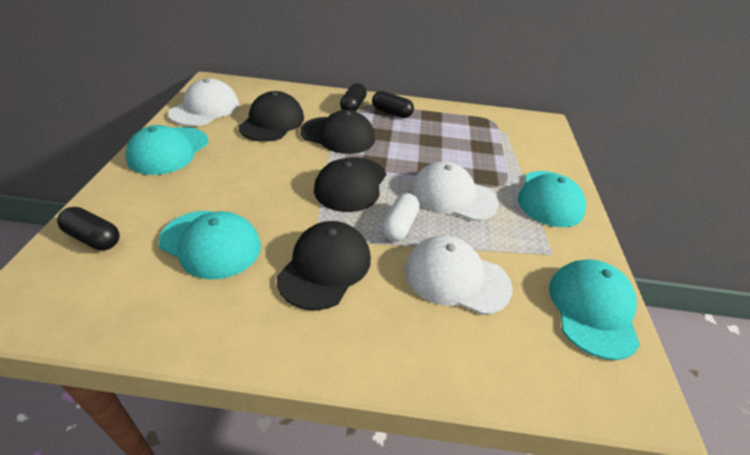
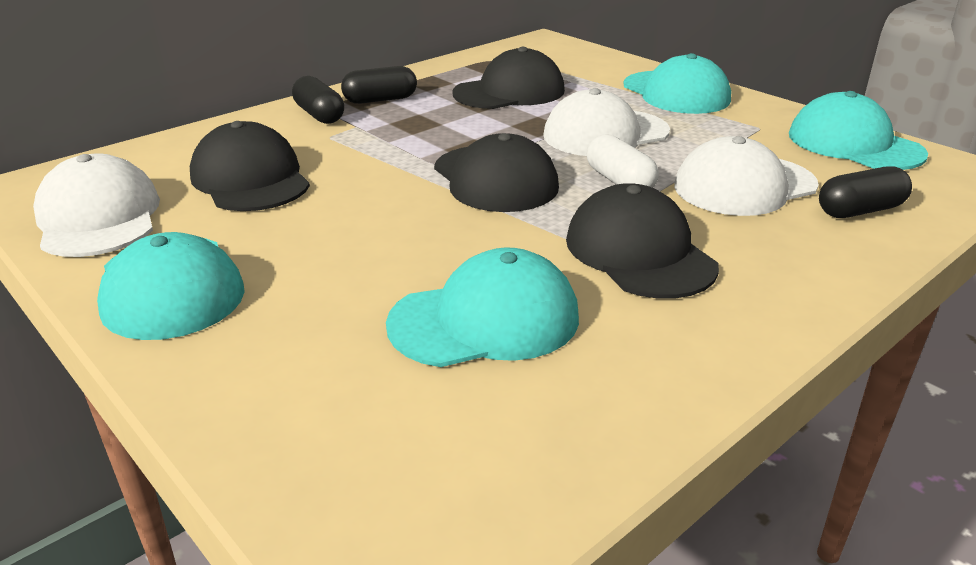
camera: 45 degrees left, 10 degrees down
black capsule [57,207,120,250] -> black capsule moved to [819,166,912,218]
black cap [300,110,375,154] -> black cap moved to [452,47,565,109]

